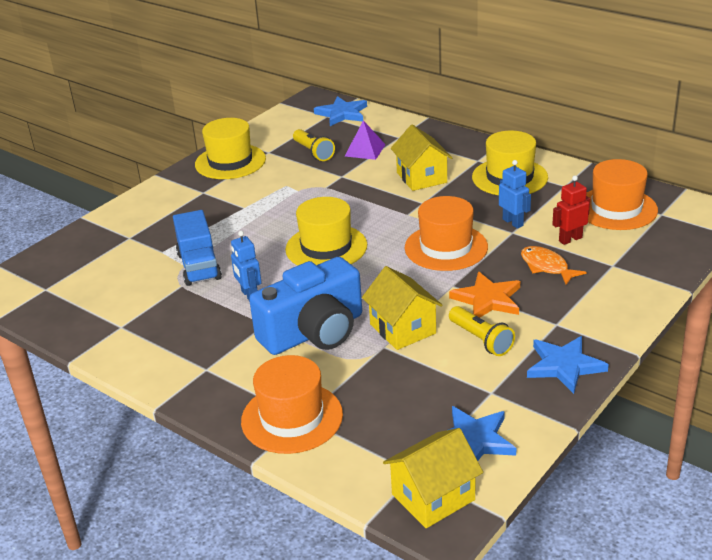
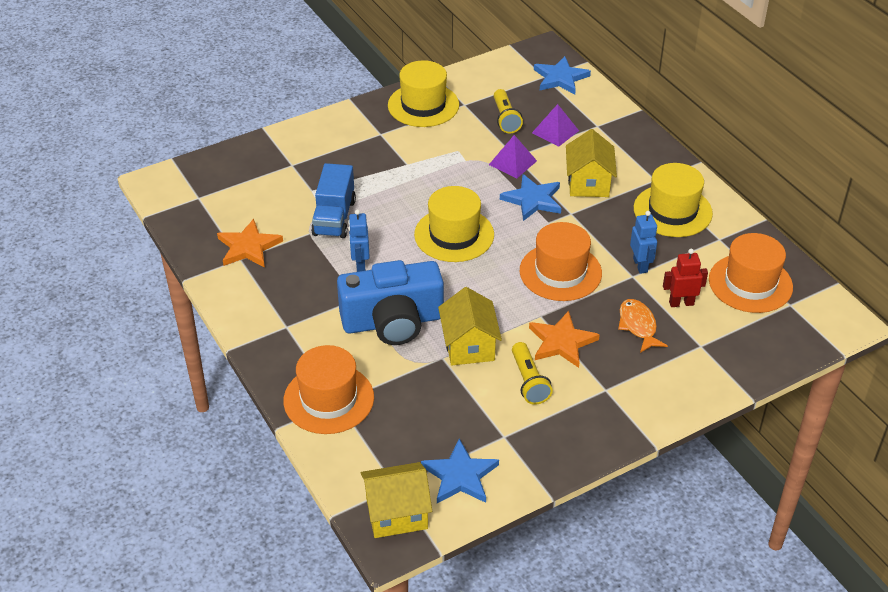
camera: 20 degrees right, 10 degrees up
blue star [527,336,609,394] -> blue star moved to [500,174,561,221]
none -> orange star [217,219,283,267]
none -> purple pyramid [489,135,537,178]

